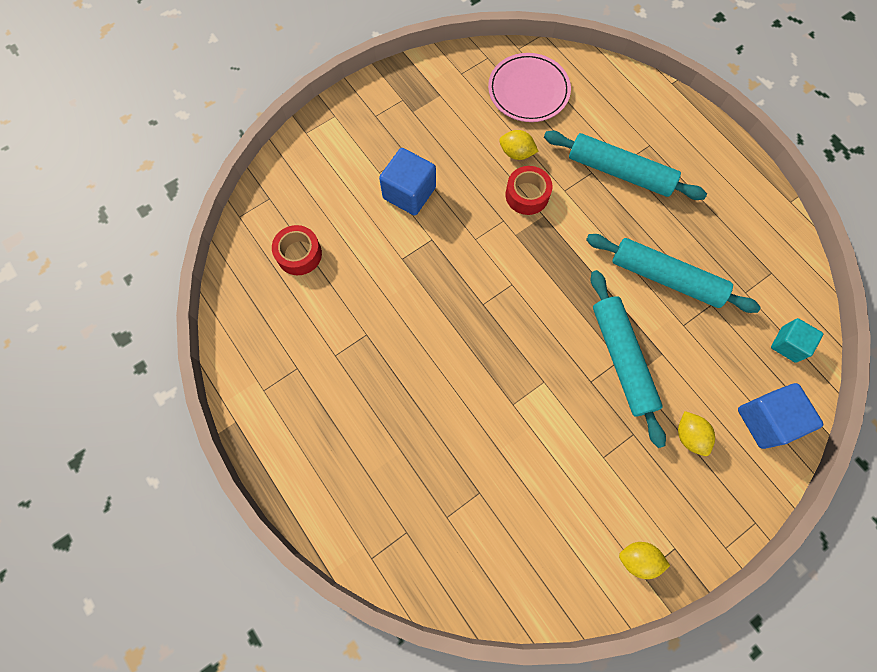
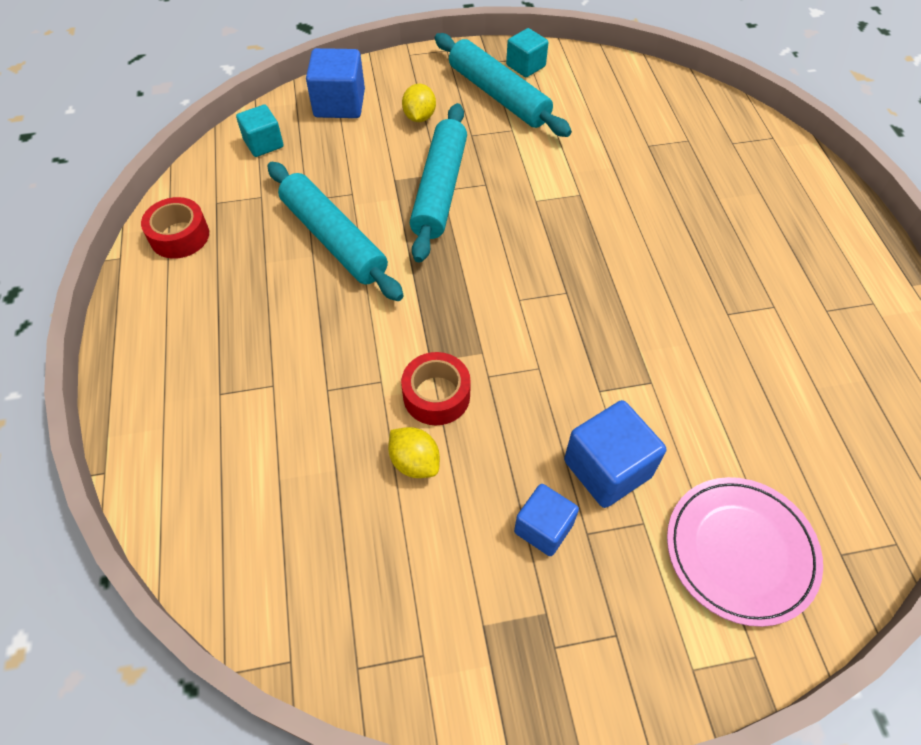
camera: 155 degrees left, 15 degrees down
red tape [272,225,322,275] -> red tape moved to [141,197,209,259]
pink plate [488,53,571,122] -> pink plate moved to [667,477,823,627]
turquoise rolling pin [544,131,707,200] -> turquoise rolling pin moved to [435,33,572,137]
yellow lemon [619,542,670,579] -> turquoise cube [506,28,549,77]
none -> blue cube [514,484,579,556]

